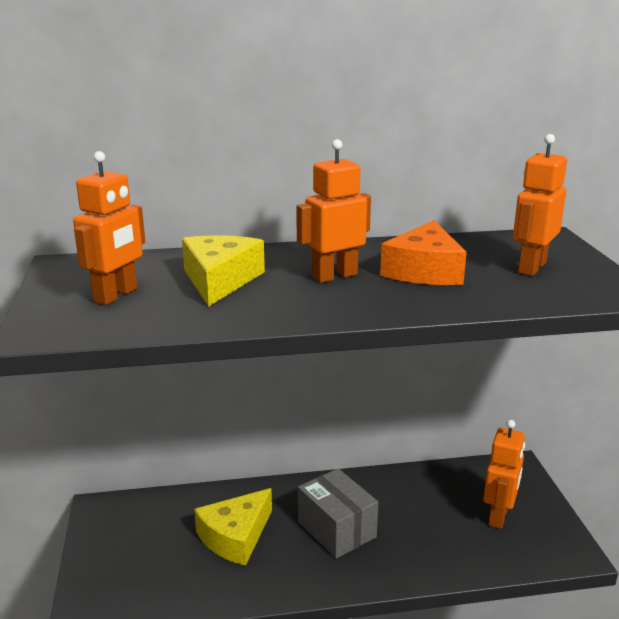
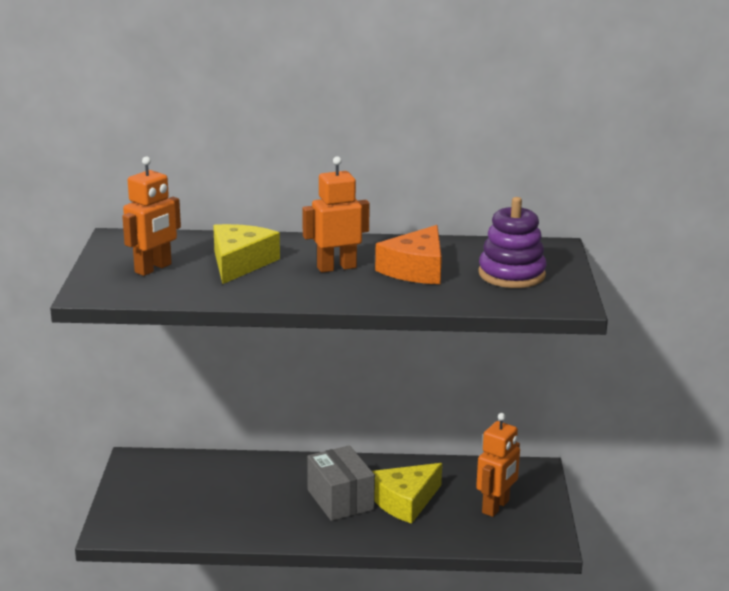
camera: 10 degrees right, 0 degrees up
yellow cheese [194,488,272,566] -> yellow cheese moved to [372,463,442,524]
orange robot [513,134,567,276] -> purple stacking toy [478,197,546,288]

